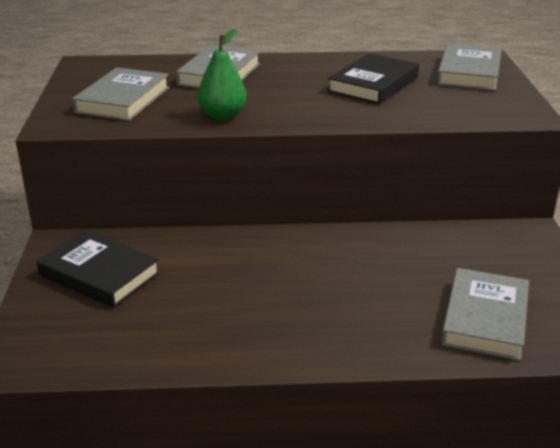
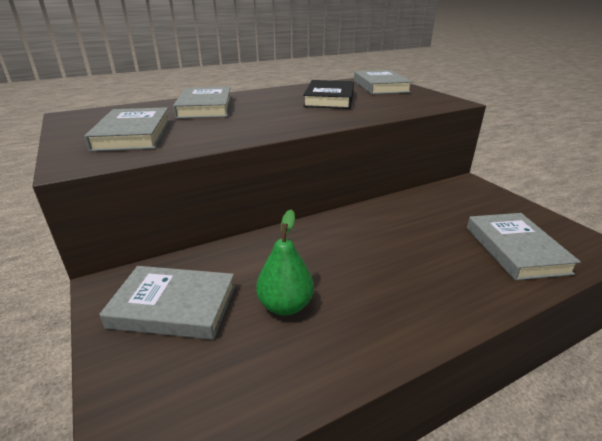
camera: 25 degrees left, 0 degrees up
black book [37,231,160,308] -> grey book [99,266,235,340]
green pear [197,29,247,120] -> green pear moved to [256,210,314,316]

